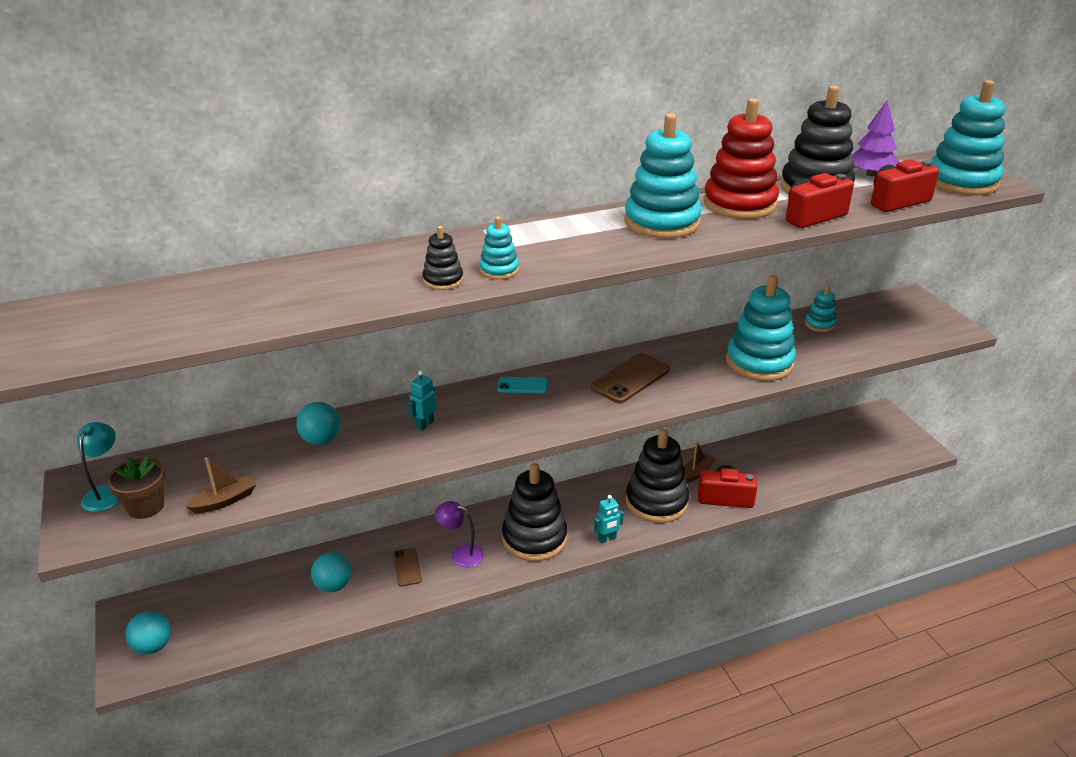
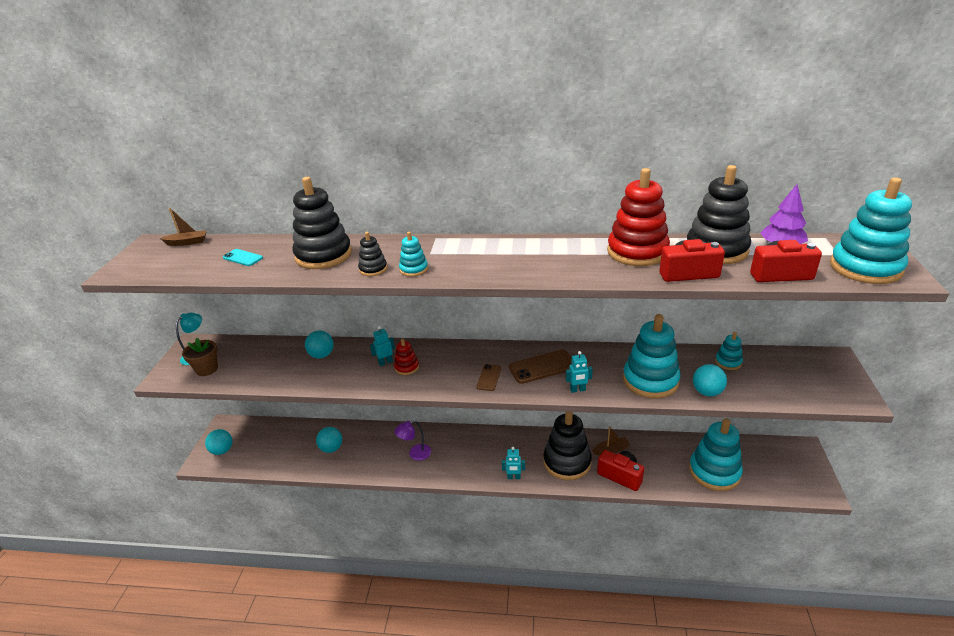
camera: 30 degrees right, 0 degrees up
brown boat [185,457,256,513] -> brown boat moved to [160,208,207,246]
brown phone [393,548,422,587] -> brown phone moved to [477,364,501,391]
purple lamp [435,501,484,567] -> purple lamp turned 75 degrees counterclockwise [394,420,431,461]
turquoise phone [497,377,548,393] -> turquoise phone moved to [223,249,263,266]
black stacking toy [502,463,567,561] -> black stacking toy moved to [292,177,352,269]
turquoise stacking toy [625,113,702,239] -> turquoise stacking toy moved to [689,418,743,491]
none -> red stacking toy [394,338,419,375]
none -> turquoise robot [566,351,593,393]
none -> turquoise ball [693,364,727,396]

